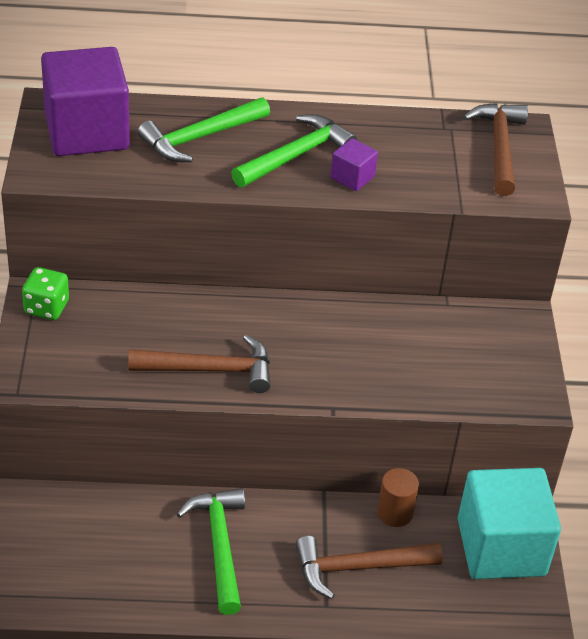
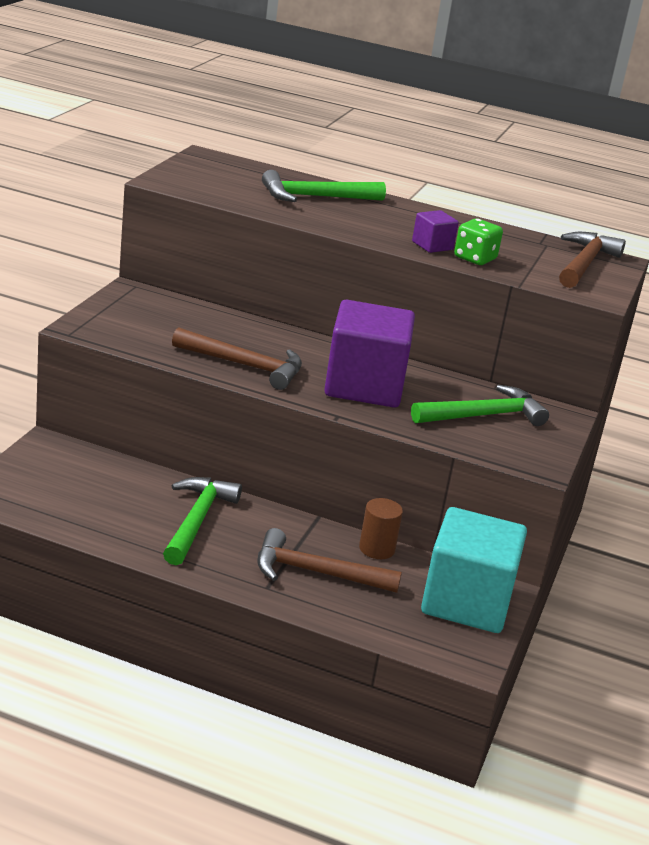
camera: 20 degrees right, 15 degrees down
green dice [22,267,69,320] -> green dice moved to [454,218,503,265]
purple cube [41,47,130,156] -> purple cube moved to [324,300,415,408]
green hammer [231,114,357,187] -> green hammer moved to [411,385,549,426]

